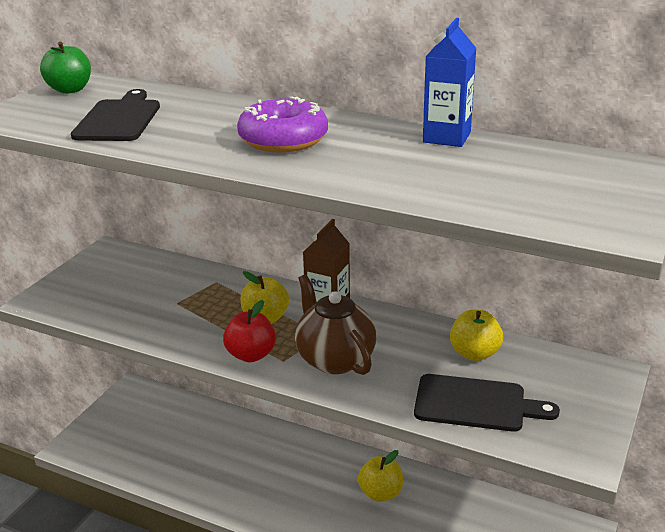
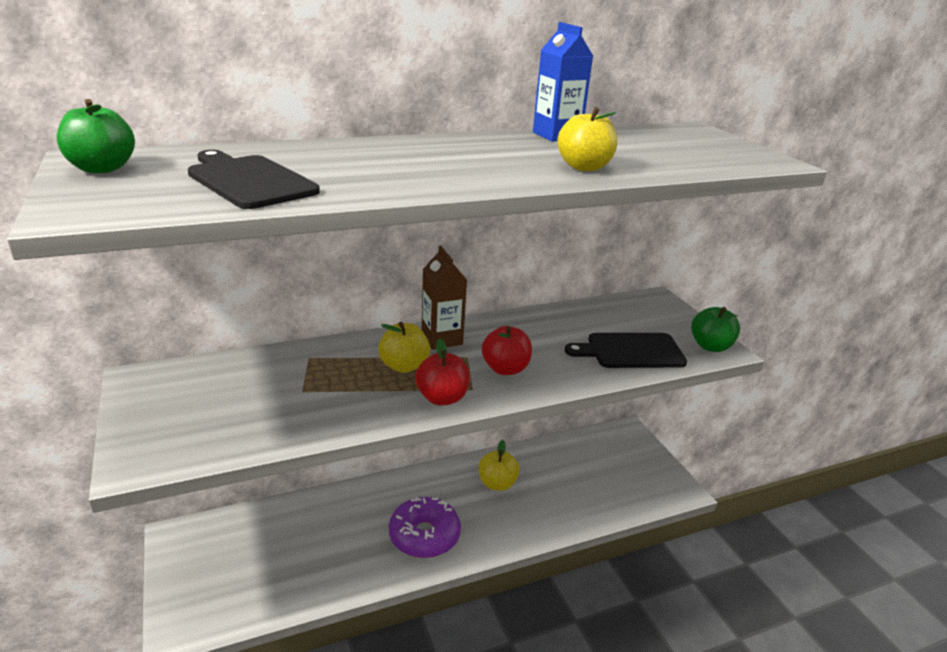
camera: 50 degrees left, 0 degrees up
purple donut [237,96,328,153] -> purple donut moved to [389,497,461,558]
brown teapot [295,274,376,375] -> red apple [482,326,532,375]
black cutting board [414,374,560,432] -> black cutting board turned 150 degrees counterclockwise [565,333,687,368]
yellow apple [450,310,503,361] -> yellow apple moved to [557,107,617,171]
none -> green apple [691,307,740,352]

